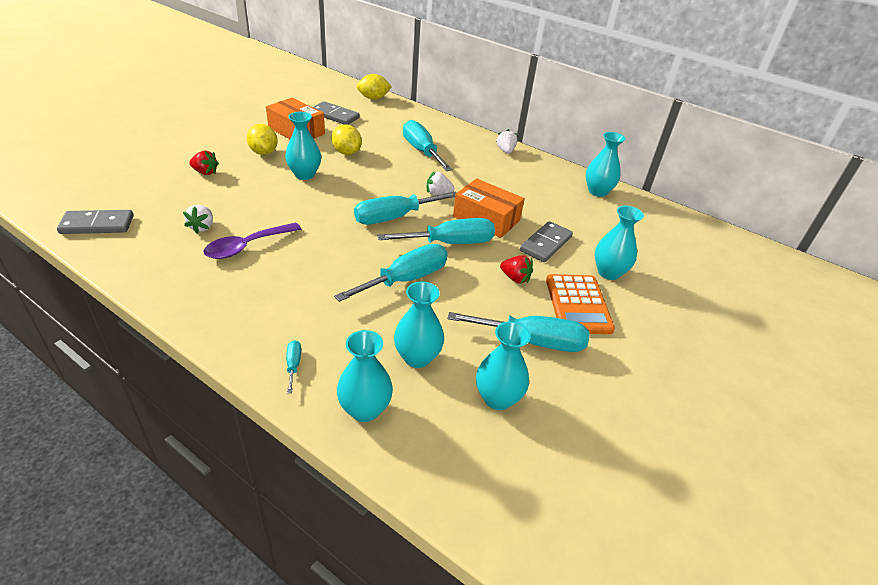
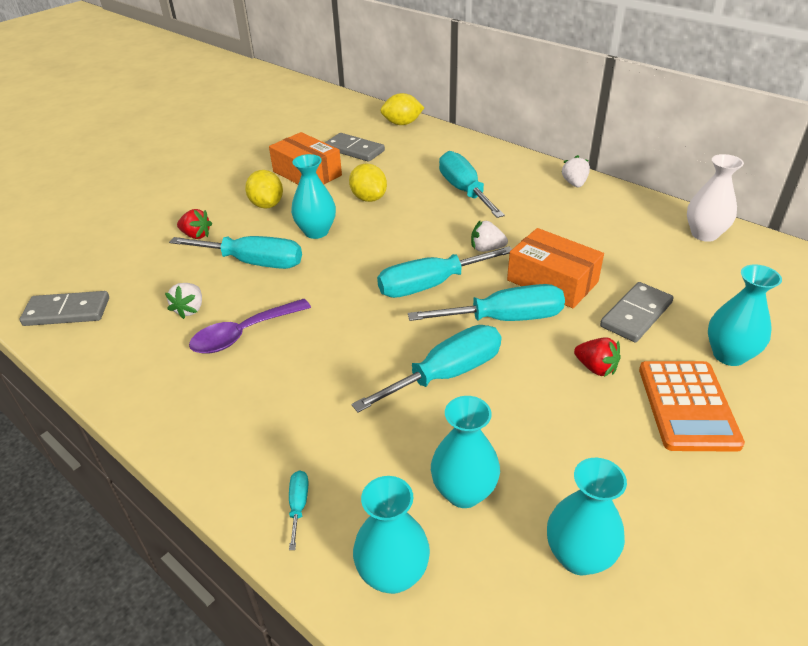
camera: 10 degrees right, 0 degrees up
turquoise screwdriver [447,312,590,352] -> turquoise screwdriver moved to [169,236,302,269]
turquoise vase [585,132,625,197] -> white vase [687,154,744,242]

